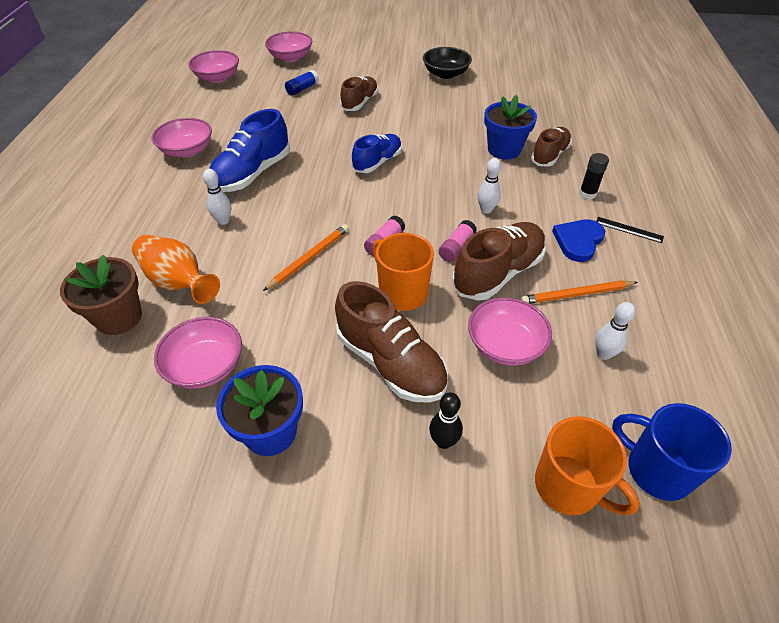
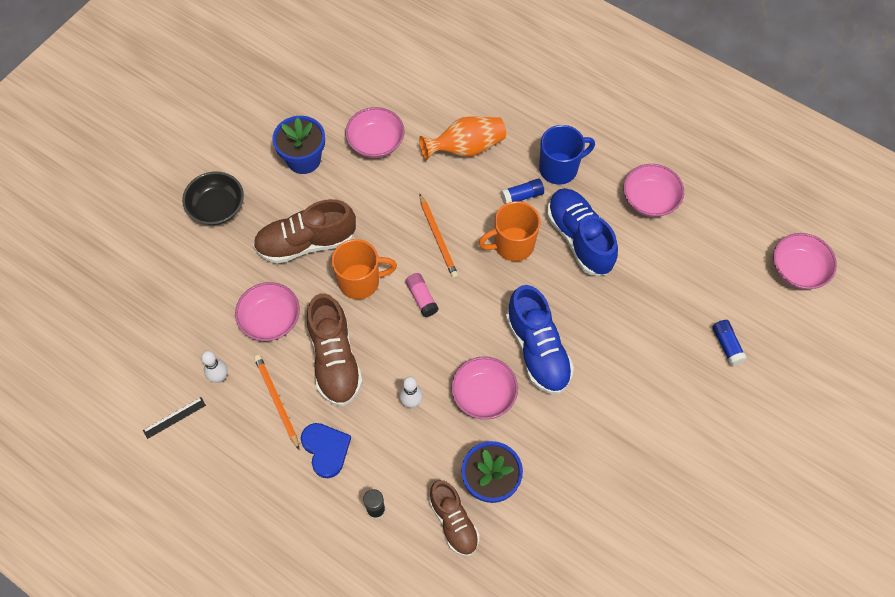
camera: 120 degrees right, 15 degrees up
brown flower pot [60,255,142,335] -> none
white bowling pin [203,169,231,225] -> blue glue stick [501,179,544,204]
pink bowl [265,31,312,62] -> pink bowl moved to [451,356,518,420]
brown shoe [340,76,378,111] -> none
blue shoe [352,134,402,173] -> blue shoe [506,285,574,395], size x1.51
black bowl [423,47,472,79] -> black bowl moved to [182,172,244,225]
black bowling pin [429,393,463,449] -> none
pink glue stick [439,220,477,262] -> none
orange pencil [520,280,638,304] -> orange pencil turned 45 degrees counterclockwise [254,355,299,449]
orange mug [535,416,640,515] -> orange mug moved to [479,201,540,261]
black ruler [596,217,664,243] -> black ruler moved to [143,397,206,439]
blue mug [612,403,732,501] -> blue mug moved to [539,125,595,185]

